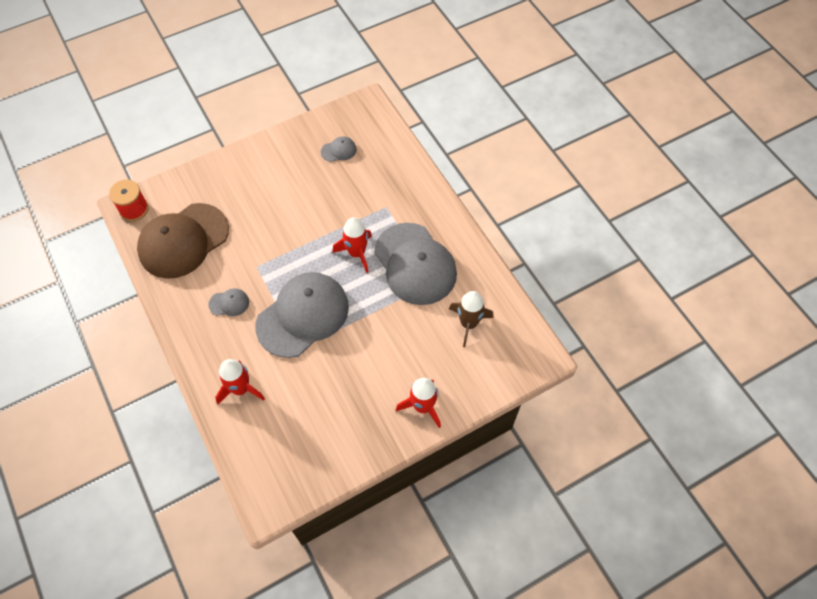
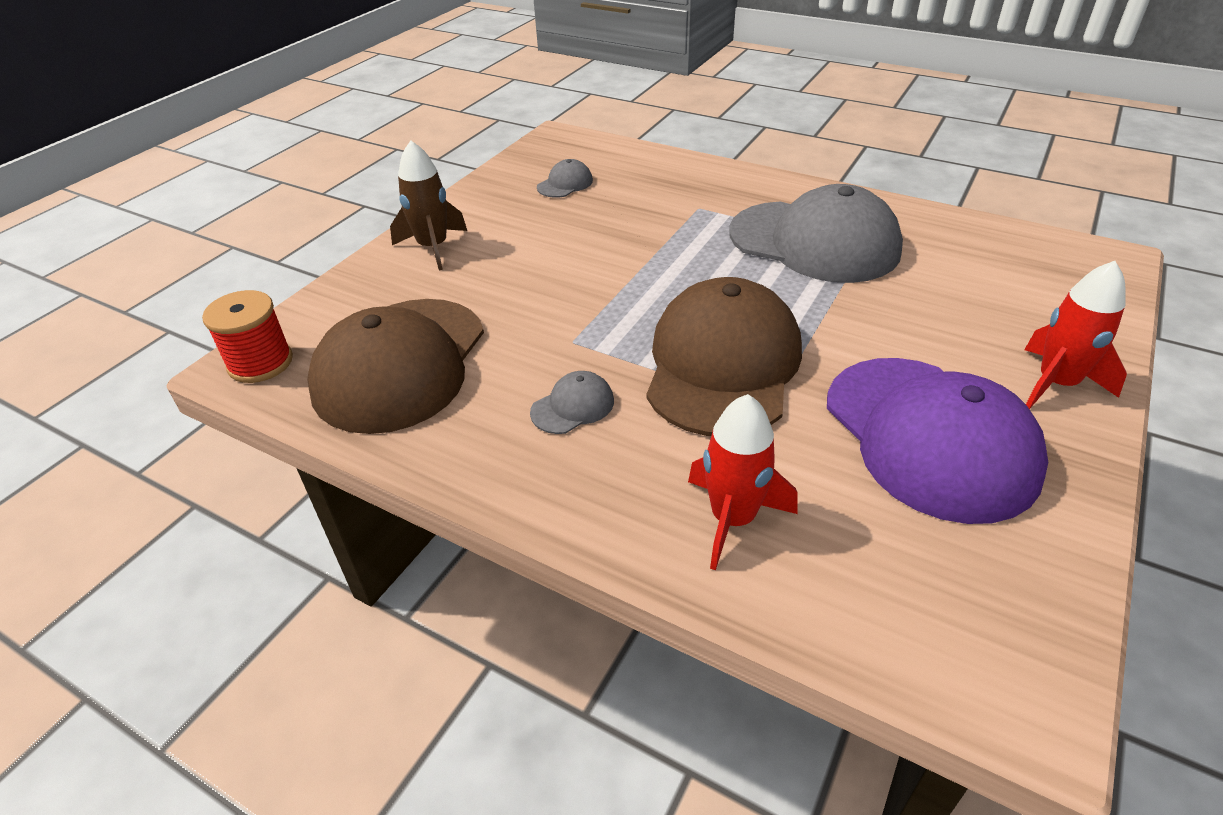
camera: 30 degrees left, 20 degrees down
grey cap [255,272,349,358] -> brown cap [647,277,802,436]
red rocket [332,217,372,273] -> none
brown rocket [449,291,494,347] -> brown rocket moved to [390,141,467,270]
none -> purple cap [827,358,1048,524]

